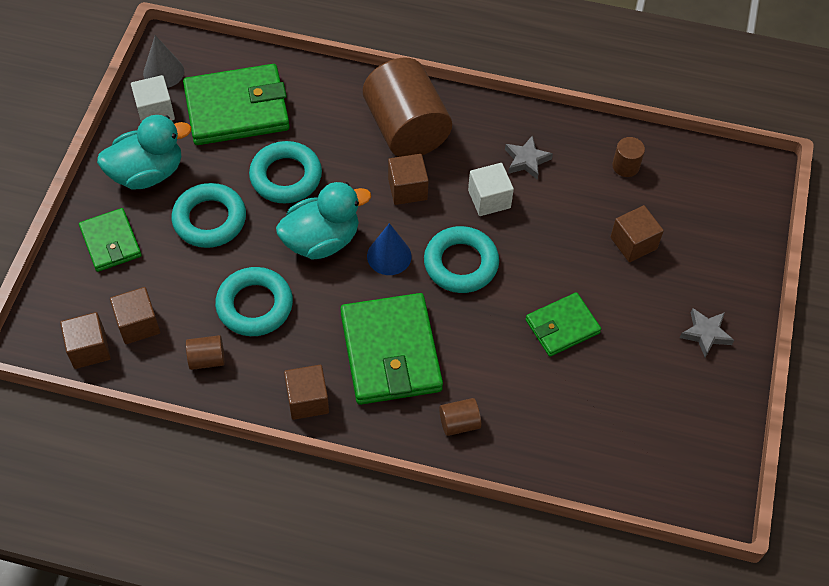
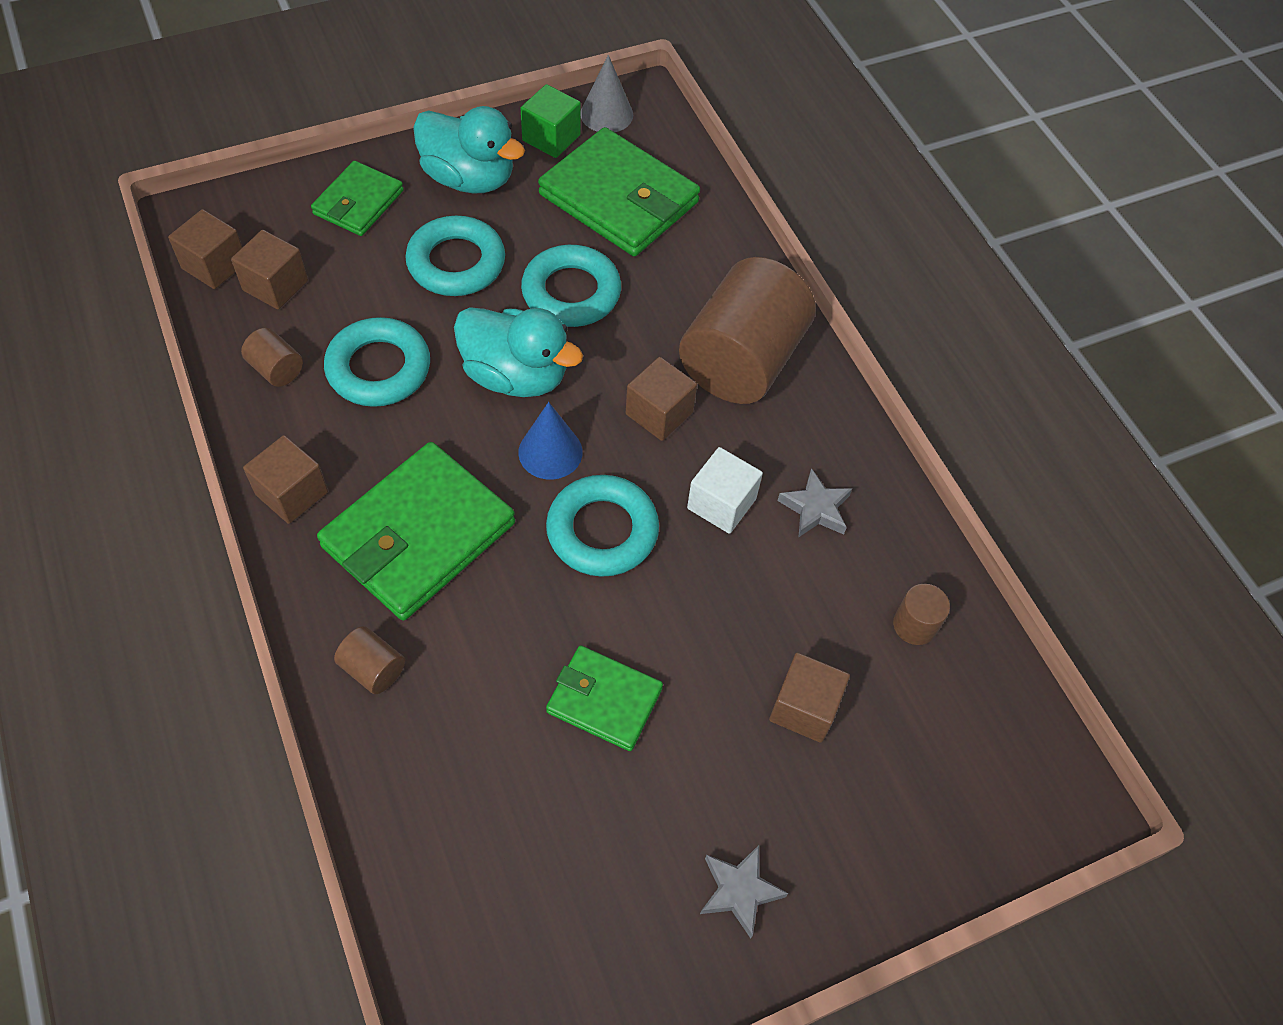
camera: 50 degrees right, 0 degrees up
white cube [131,75,175,122] -> green cube [521,84,581,158]

